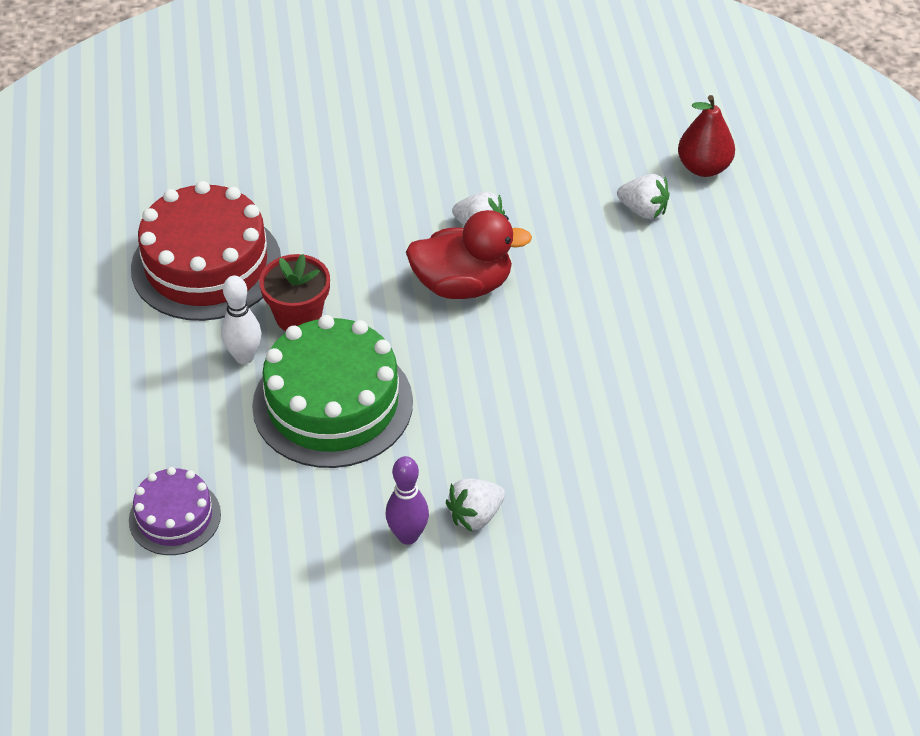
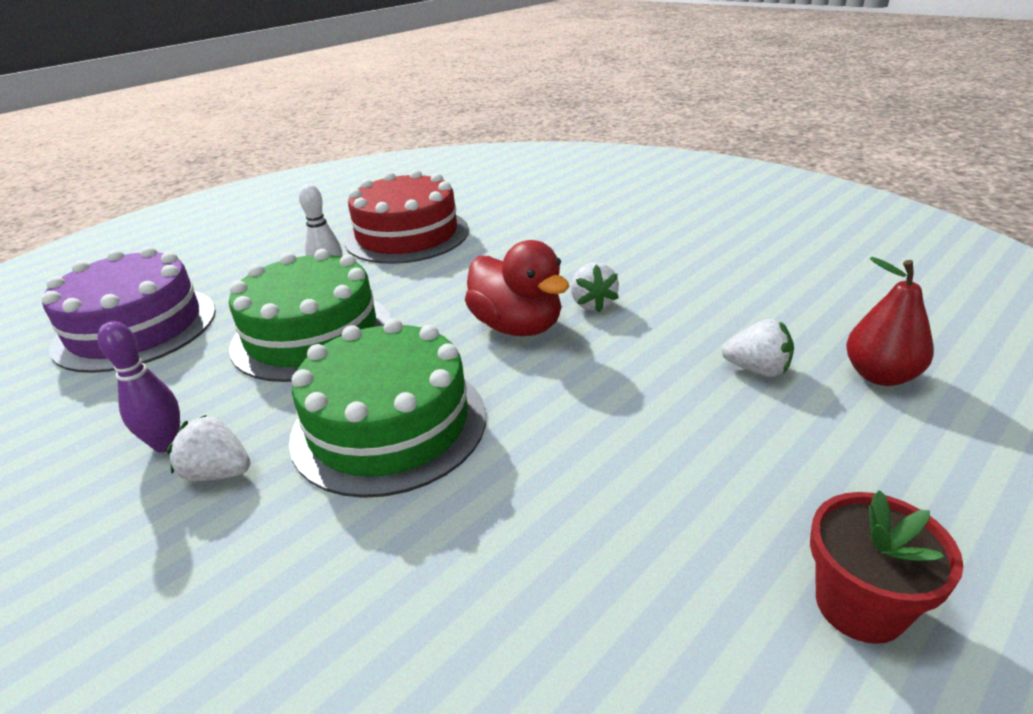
camera: 55 degrees right, 15 degrees down
purple cake [129,467,221,555] -> purple cake [42,246,216,373], size x1.84
red flower pot [259,254,330,331] -> red flower pot moved to [810,490,964,644]
white strawberry [617,174,670,219] -> white strawberry turned 60 degrees counterclockwise [722,319,794,377]
none -> green cake [289,318,486,498]

